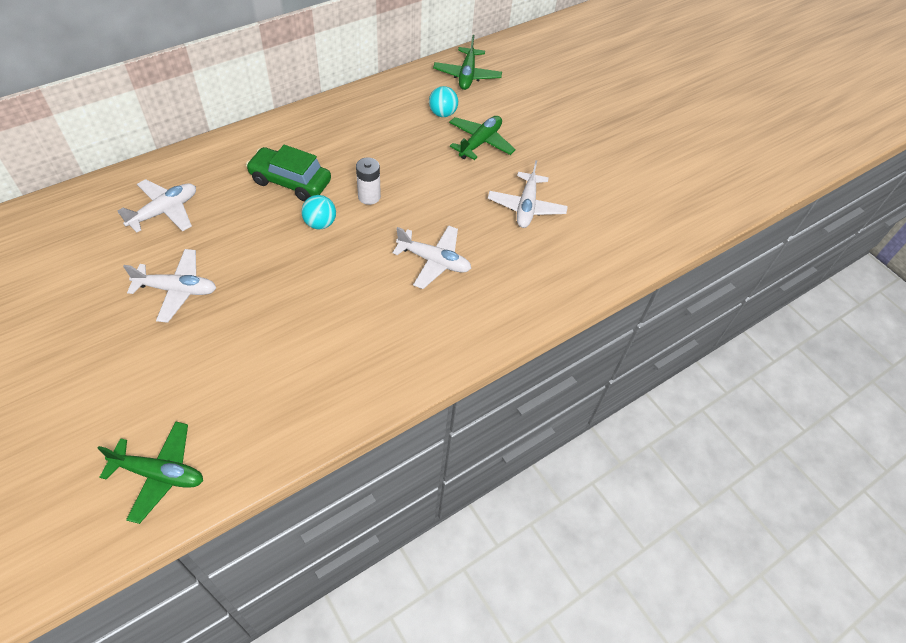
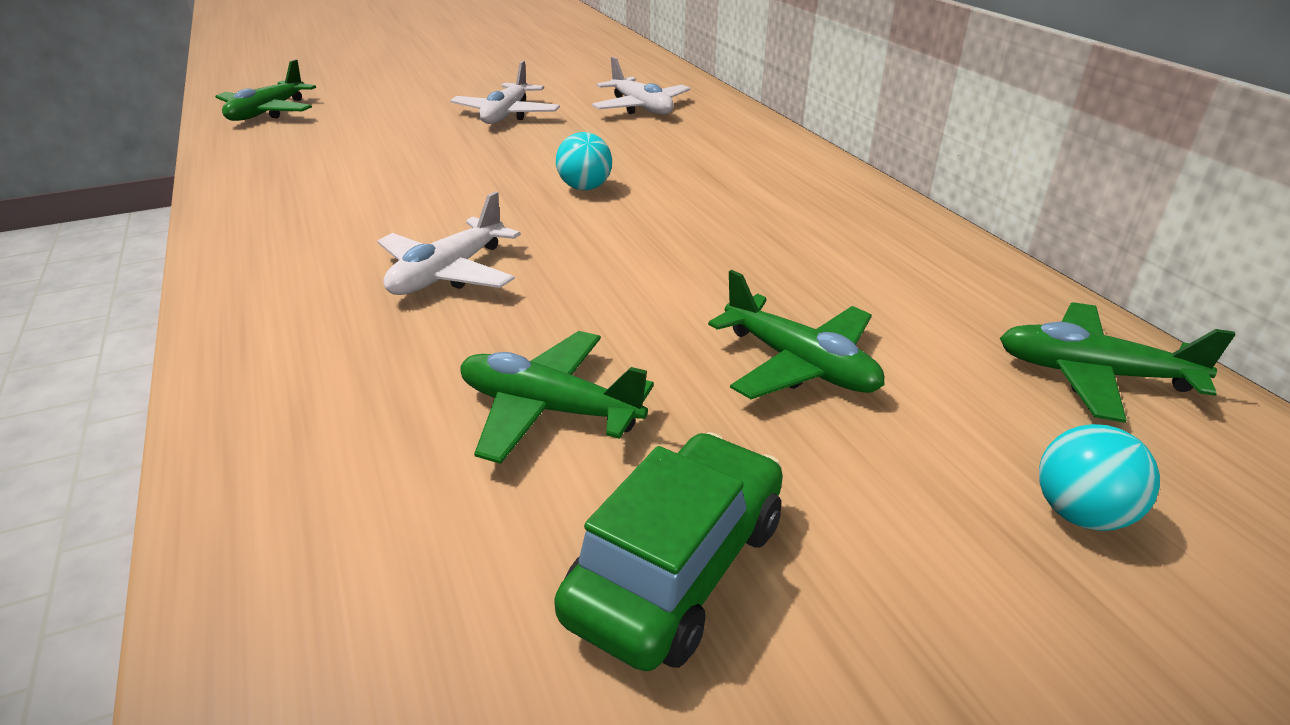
camera: 105 degrees right, 20 degrees down
green car [246,145,331,201] -> green car moved to [554,432,783,671]
white battery [356,158,381,205] -> none
turquoise ball [429,86,458,117] -> turquoise ball moved to [1039,424,1160,531]
white plane [488,160,568,228] -> green plane [460,331,654,464]

